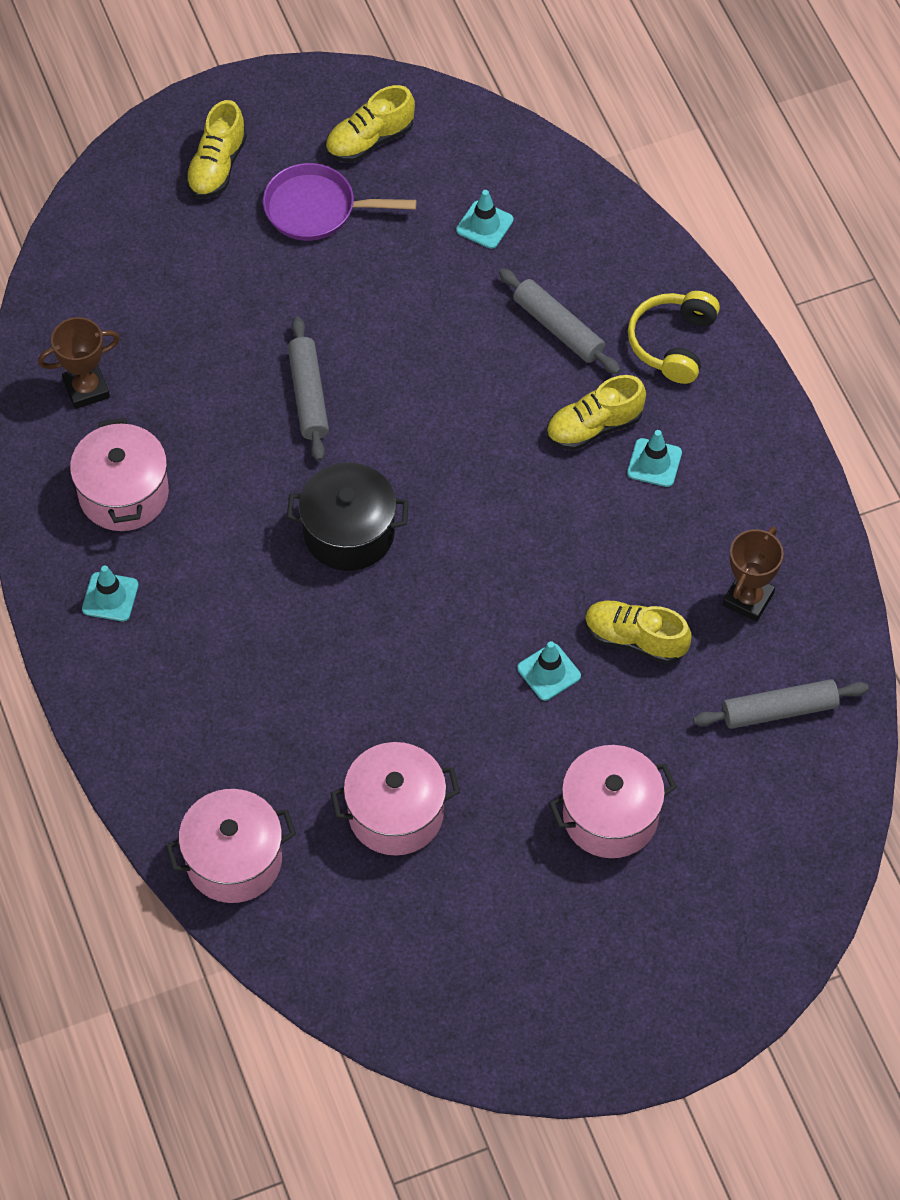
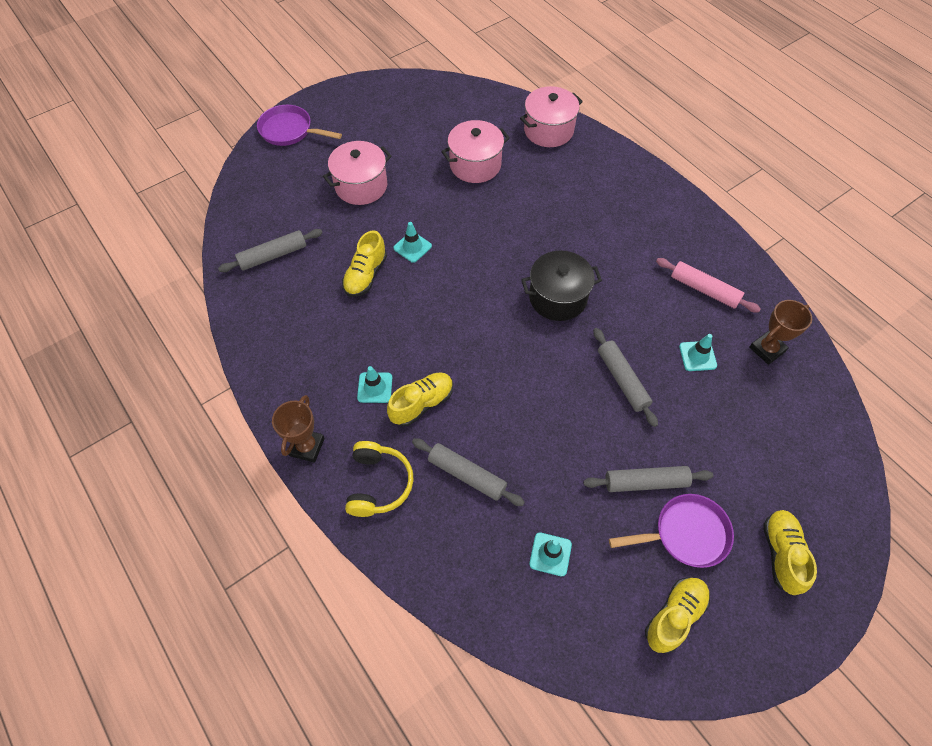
camera: 165 degrees right, 0 degrees up
pink pot [70,418,169,531] -> pink rolling pin [656,258,761,313]
turquoise traffic cone [82,565,139,621] -> turquoise traffic cone moved to [679,334,717,371]
yellow shoe [585,600,692,664] -> yellow shoe turned 105 degrees clockwise [342,230,387,297]
brown trophy [723,527,784,622] -> brown trophy moved to [272,395,325,463]
none -> purple pan [257,105,342,146]
none -> grey rolling pin [583,466,713,492]

